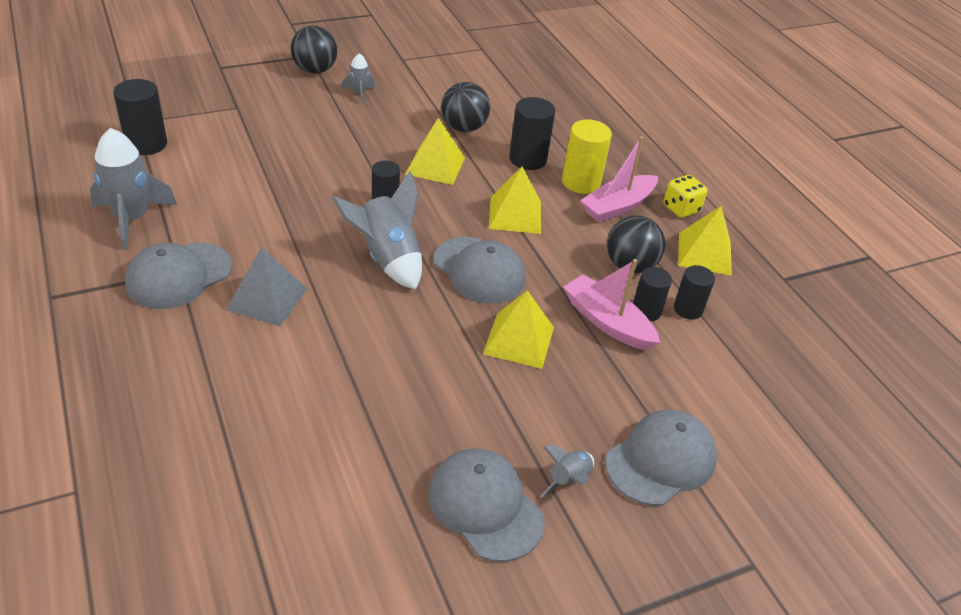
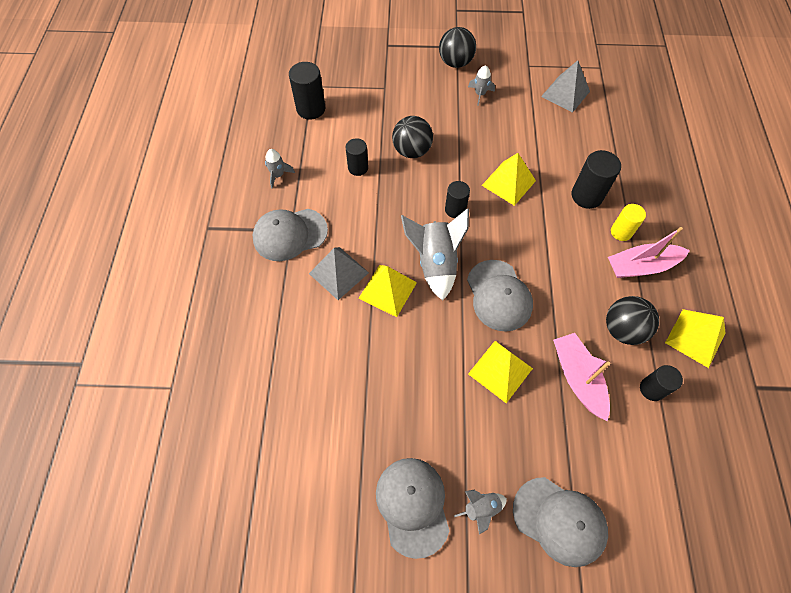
camera: 30 degrees right, 20 degrees up
grey rocket [90,128,177,250] -> grey rocket [265,149,295,189], size x0.51
black ball [441,82,490,132] -> black ball moved to [392,116,433,158]
yellow pyramid [489,166,541,234] -> yellow pyramid moved to [358,265,417,317]
yellow cylinder [562,120,612,194] -> yellow cylinder [611,204,646,241], size x0.66
grey cap [605,410,717,506] -> grey cap turned 45 degrees clockwise [513,477,608,567]
black cylinder [633,267,672,322] -> black cylinder moved to [346,138,368,176]
yellow dice [663,175,708,218] -> none
none -> grey pyramid [541,60,590,113]

